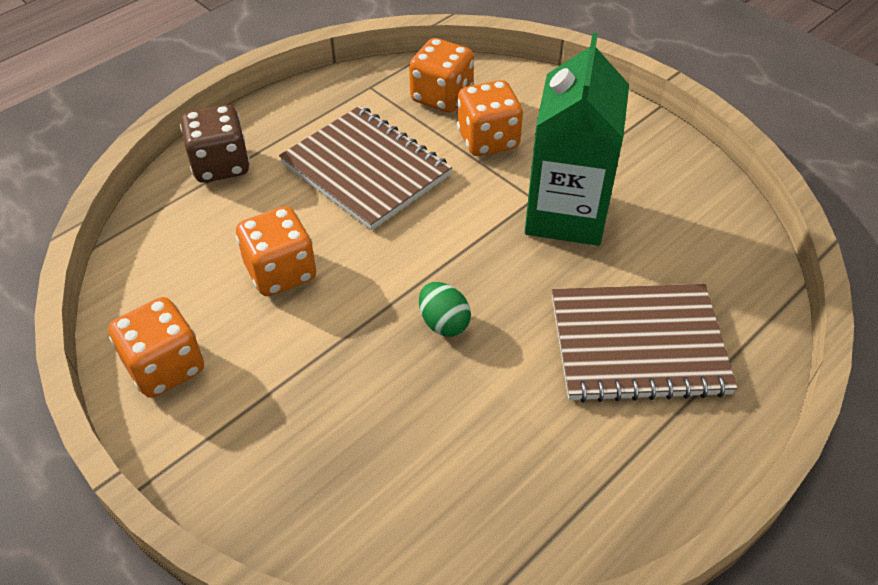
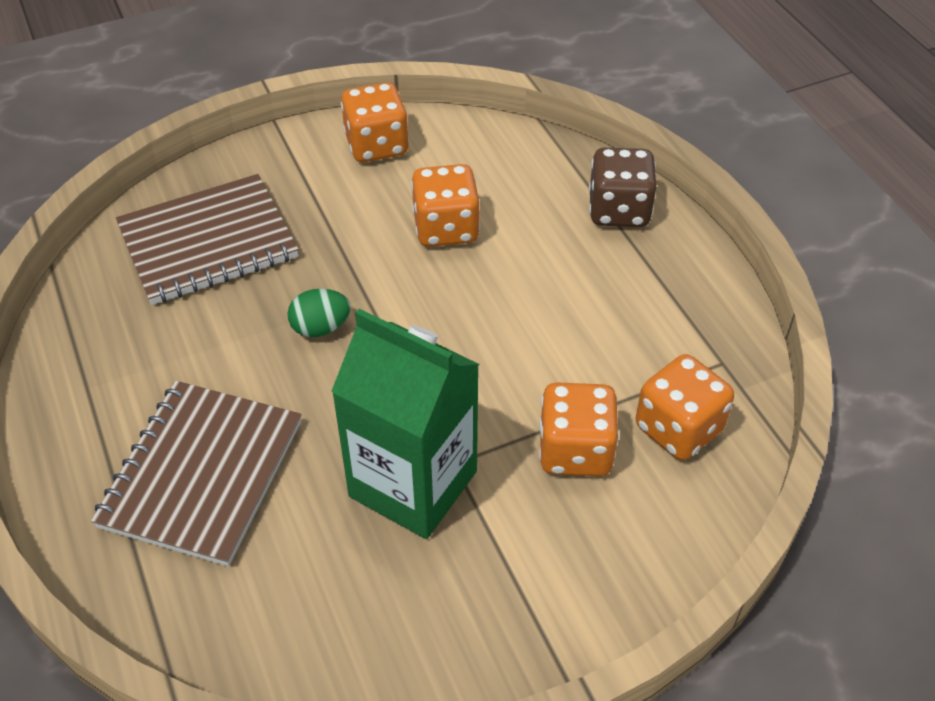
camera: 110 degrees right, 0 degrees up
brown notebook [279,106,452,230] -> brown notebook moved to [116,174,299,305]

